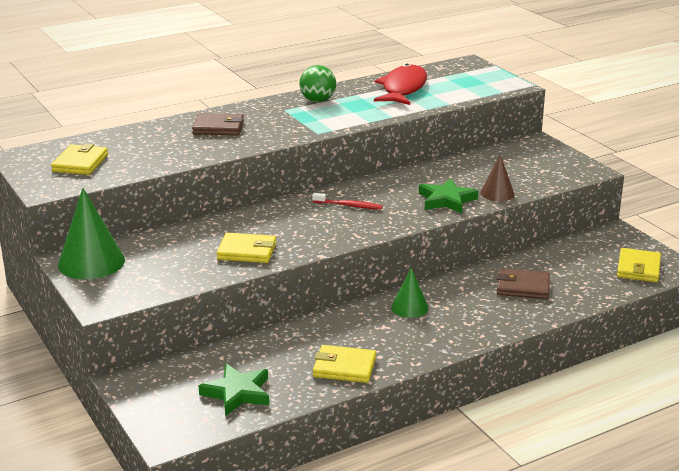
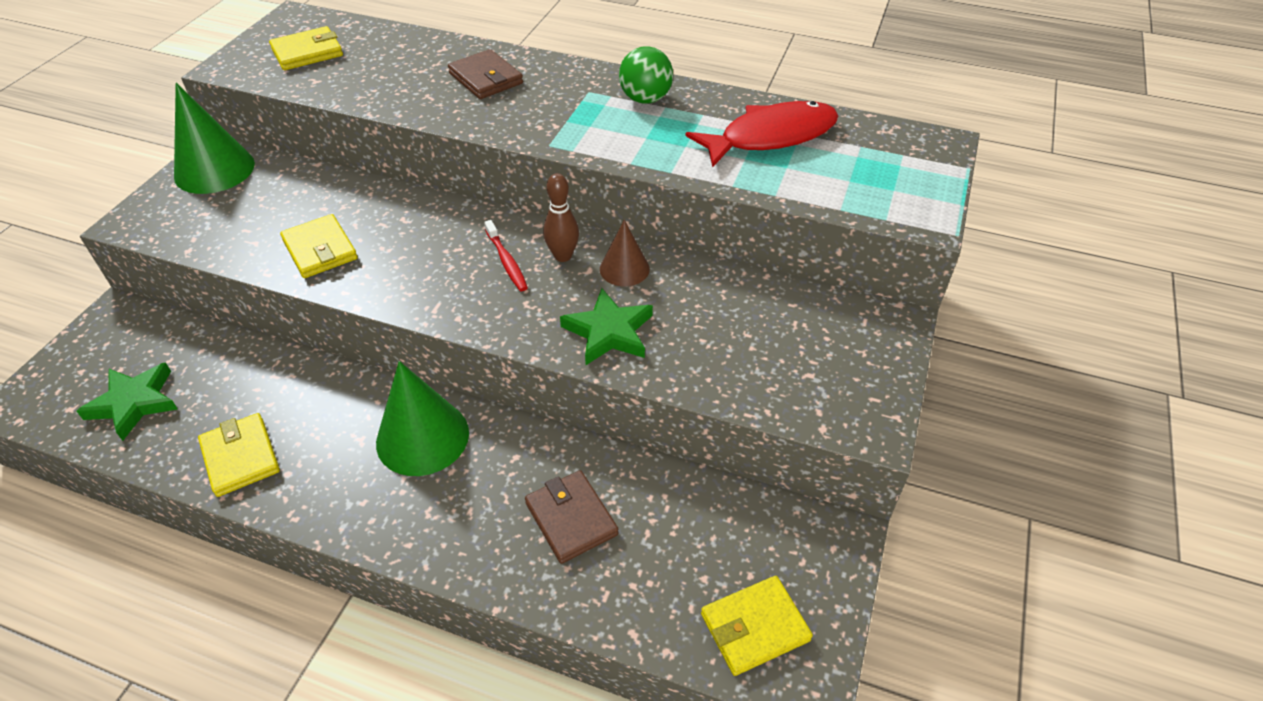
camera: 50 degrees right, 20 degrees up
green cone [391,267,428,318] -> green cone [376,361,469,476], size x1.73
brown cone [480,154,515,201] -> brown cone moved to [600,220,650,286]
none -> brown bowling pin [543,173,579,262]

